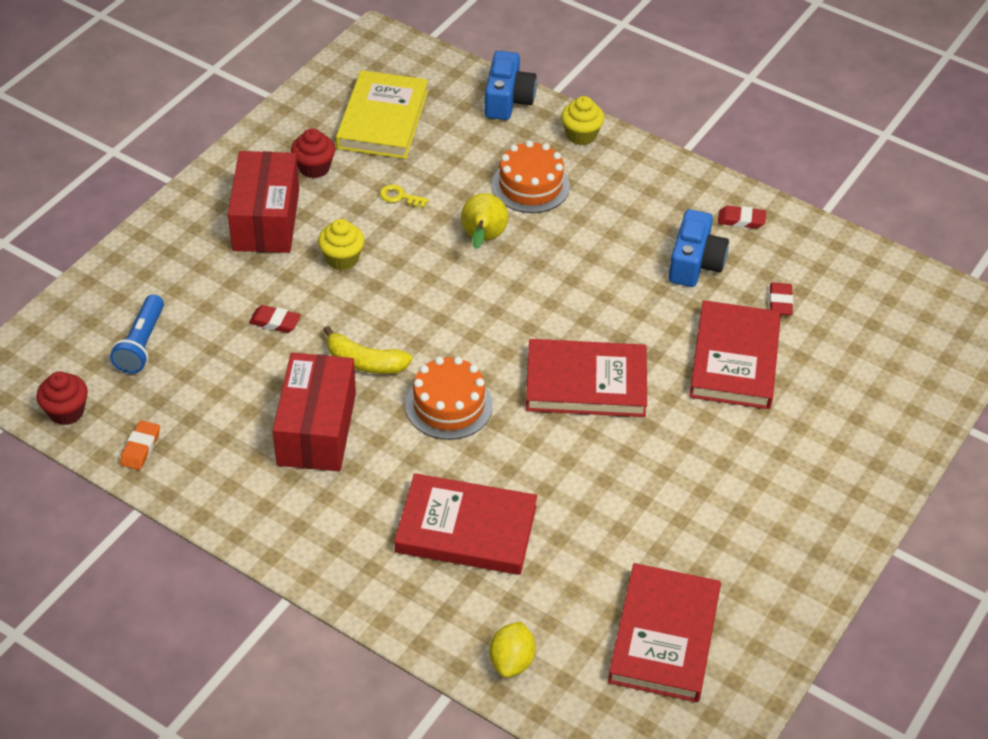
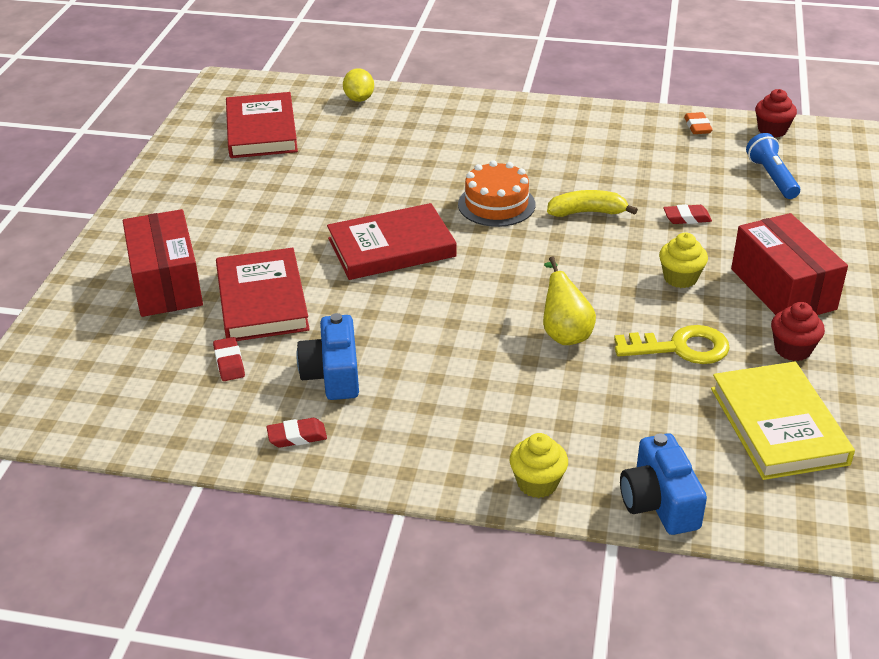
camera: 160 degrees right, 10 degrees down
red box [273,353,356,472] -> red box moved to [123,209,203,317]
yellow key [380,184,429,208] -> yellow key [614,325,730,364], size x1.99
red book [394,473,537,575] -> none
orange cake [492,140,570,213] -> none

